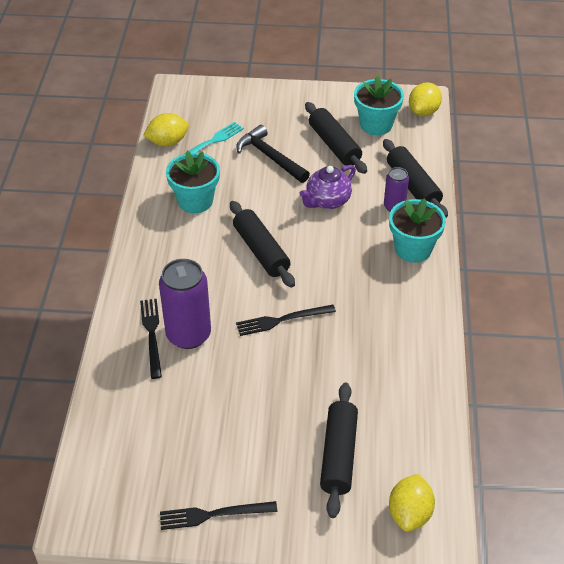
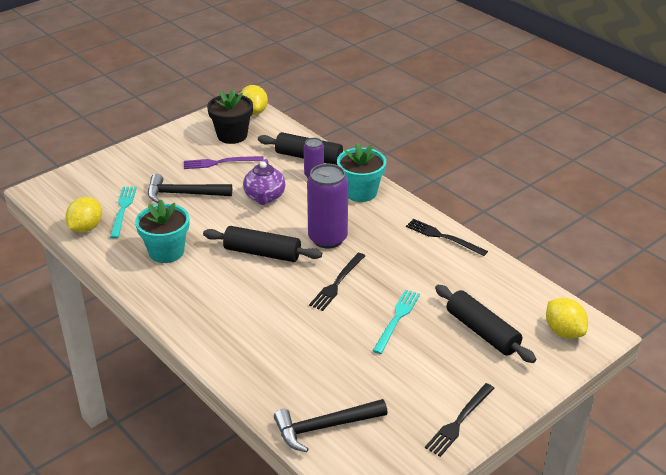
camera: 45 degrees left, 10 degrees down
black fork [140,299,162,379] -> black fork moved to [406,219,488,256]
purple can [159,259,211,349] -> purple can moved to [307,164,348,249]
black rolling pin [305,102,367,174] -> purple fork [184,156,264,169]
turquoise flower pot [354,75,404,135] -> black flower pot [207,89,253,144]
none -> black hammer [274,399,388,452]
none -> turquoise fork [372,290,420,354]

